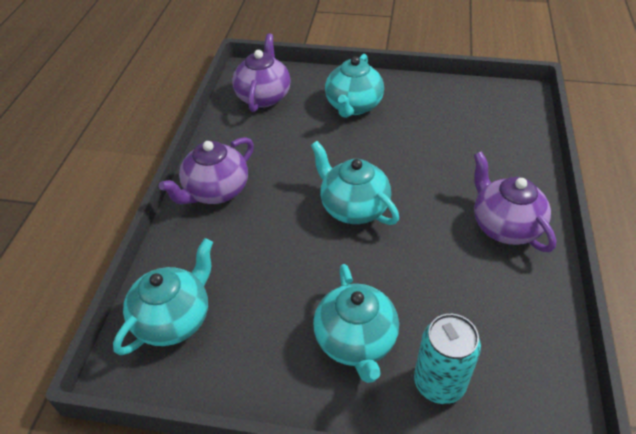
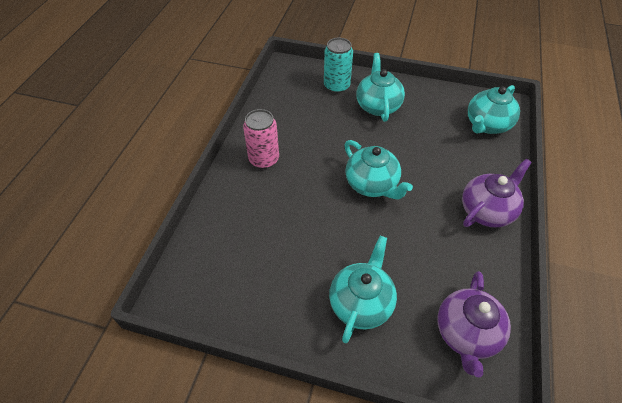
camera: 175 degrees left, 5 degrees up
purple teapot [474,151,556,252] -> pink can [243,109,279,169]

